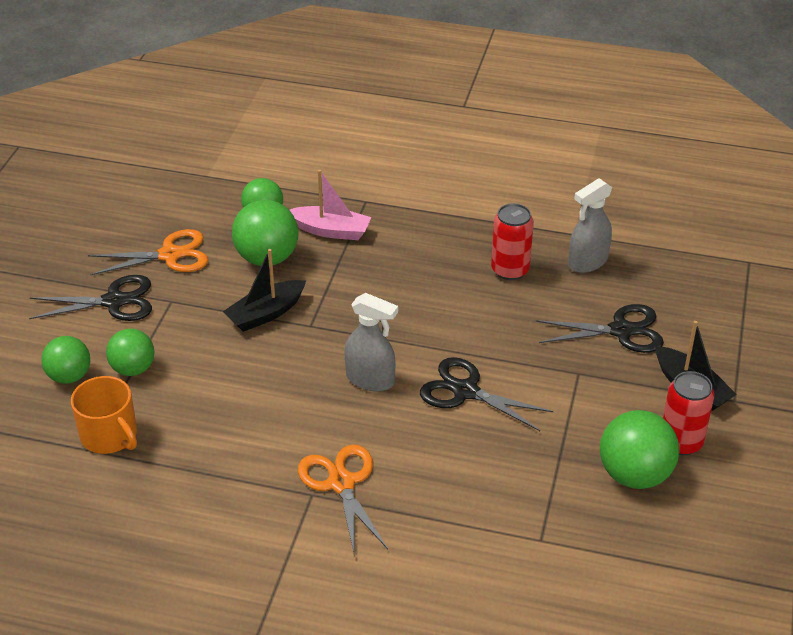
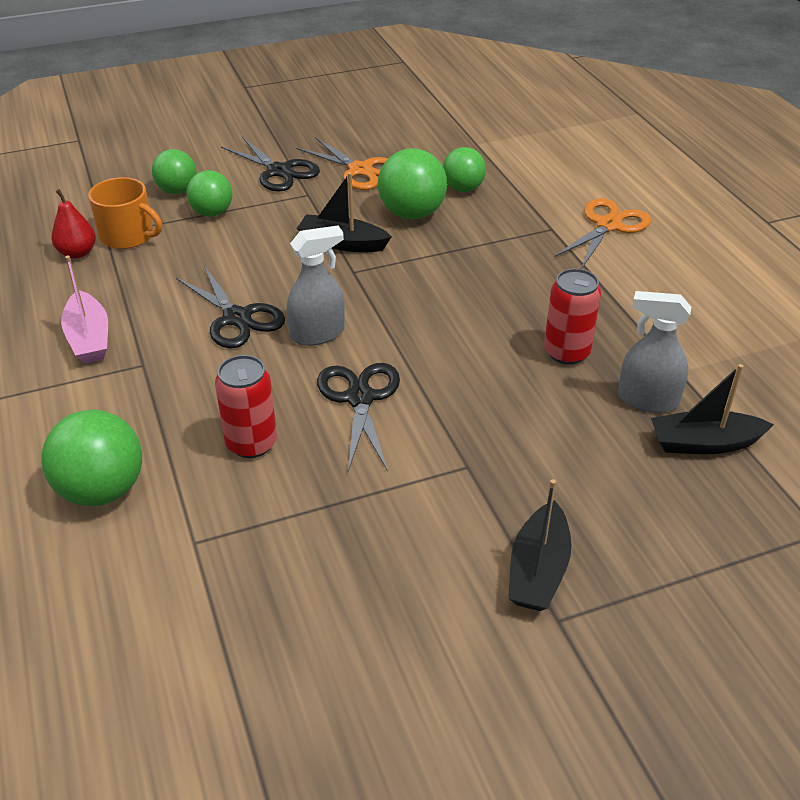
camera: 55 degrees right, 0 degrees up
orange mug [71,376,137,454] -> orange mug turned 75 degrees counterclockwise [88,177,162,249]
pink boat [290,170,371,240] -> pink boat moved to [61,256,108,363]
orange scissors [298,445,388,557] -> orange scissors moved to [554,198,651,268]
grey spray bottle [344,293,398,392] -> grey spray bottle turned 105 degrees counterclockwise [287,225,345,346]
black scissors [535,304,664,353] -> black scissors moved to [176,266,285,348]
green ball [600,410,679,489] -> green ball moved to [41,410,142,506]
red can [663,371,714,455] -> red can moved to [215,355,277,458]
none -> red pear [51,189,96,259]
none -> black boat [651,364,774,454]

